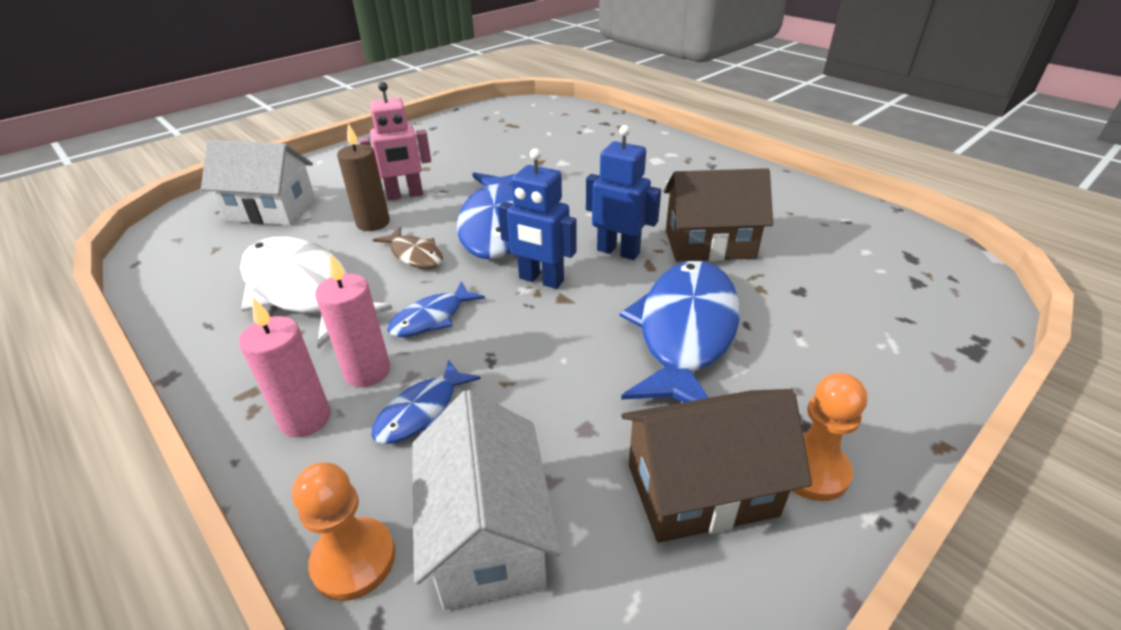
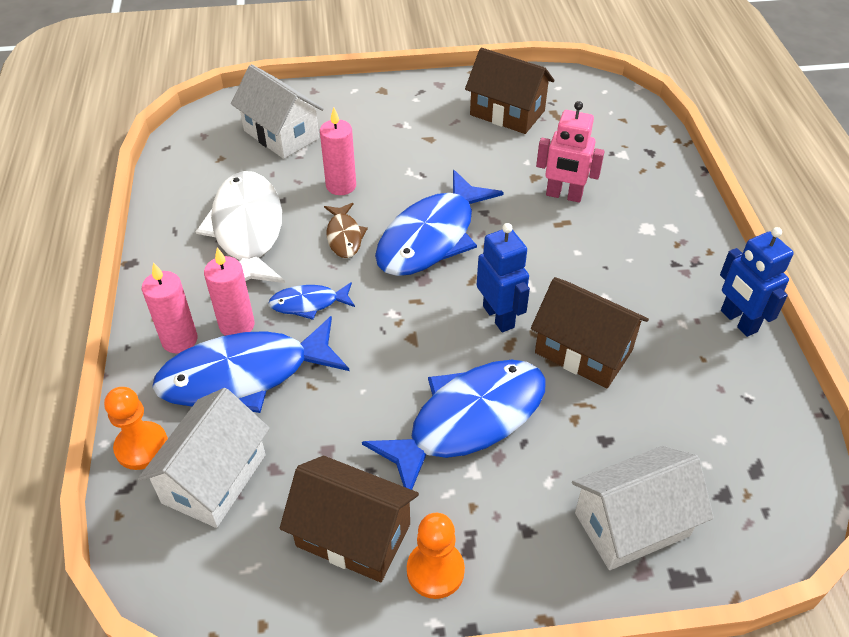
camera: 35 degrees right, 10 degrees up
brown candle [337,123,390,231] -> pink candle [320,107,356,195]
pink robot [359,82,431,201] -> pink robot moved to [536,101,605,203]
blue fish [372,359,481,444] -> blue fish [152,316,349,413], size x2.07
blue robot [498,148,576,289] -> blue robot moved to [720,227,794,337]
none -> brown house [465,48,554,134]
none -> white house [572,446,714,570]

